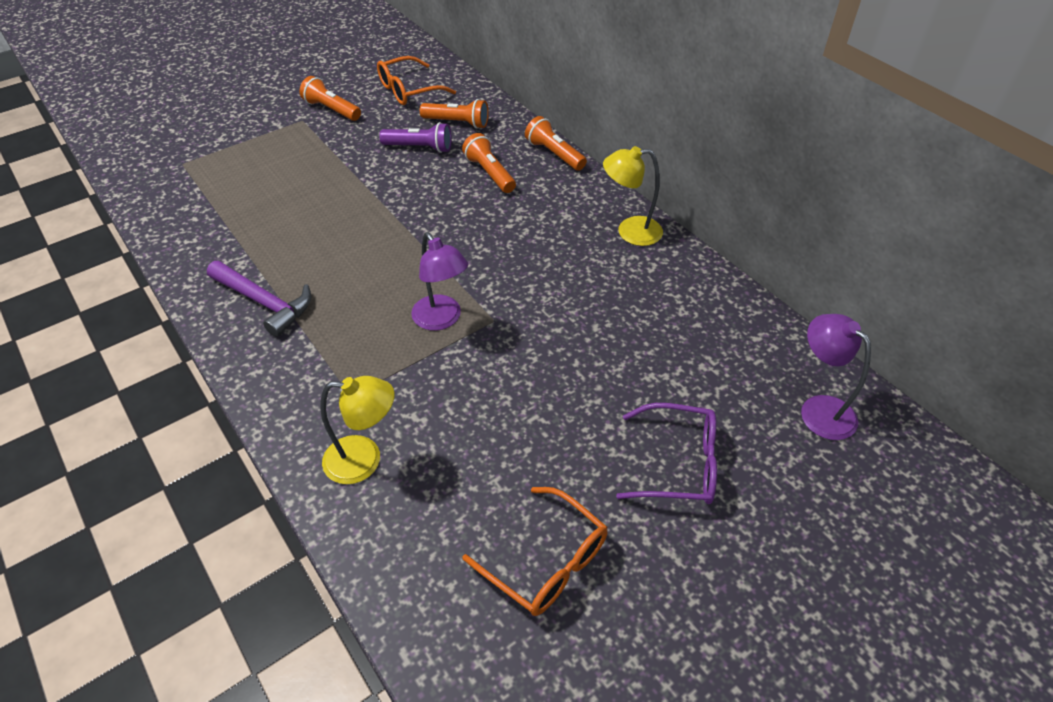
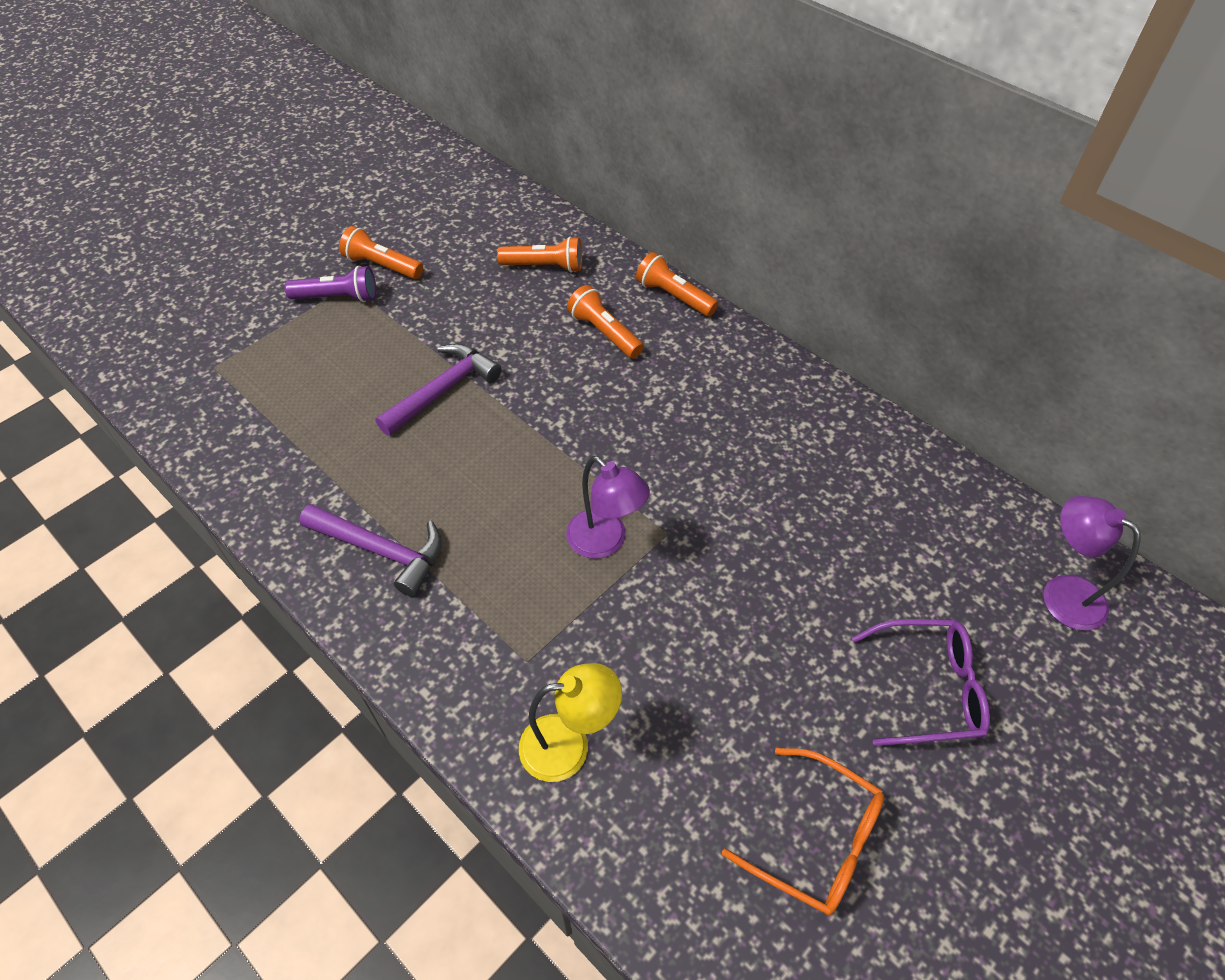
camera: 10 degrees left, 5 degrees up
orange glasses [377,56,456,105] -> none
purple flashlight [379,122,452,153] -> purple flashlight moved to [285,266,376,302]
yellow lamp [603,146,663,246] -> none
none -> purple hammer [376,344,502,436]

